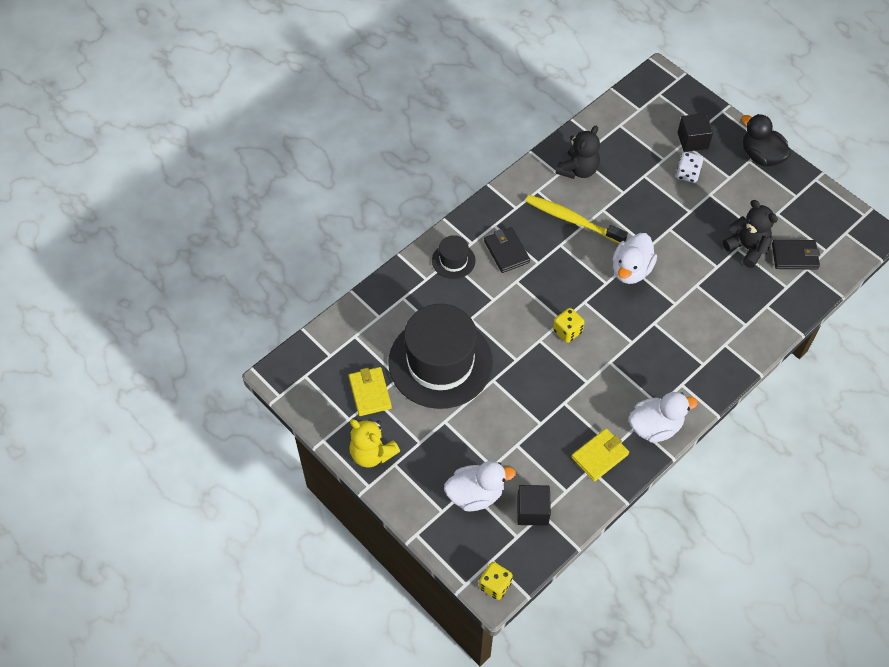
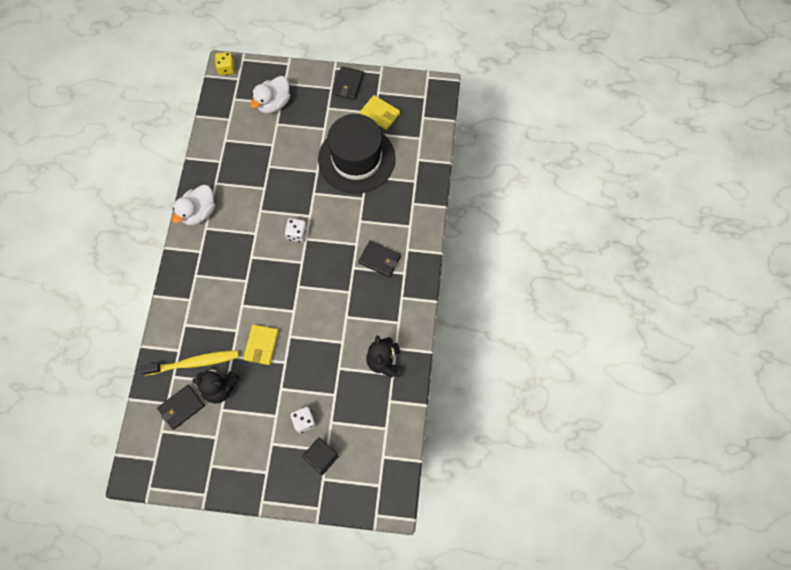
camera: 140 degrees right, 10 degrees up
yellow teddy bear [349,419,400,468] -> black wallet [332,66,364,100]
black hat [432,235,476,279] -> none
black cube [517,485,551,526] -> none
yellow toothbrush [526,195,628,244] -> yellow toothbrush moved to [140,350,239,376]
yellow dice [553,308,585,343] -> white dice [285,218,307,242]
yellow wallet [572,428,629,481] -> yellow wallet moved to [243,324,279,365]
white duck [613,233,657,284] -> none
black duck [741,114,791,166] -> none

